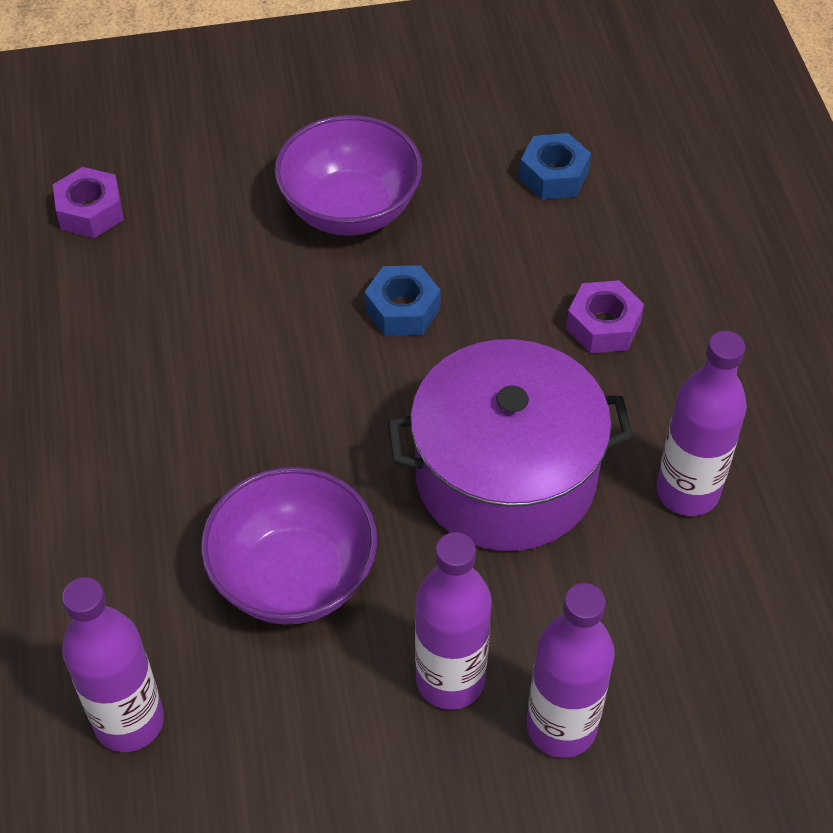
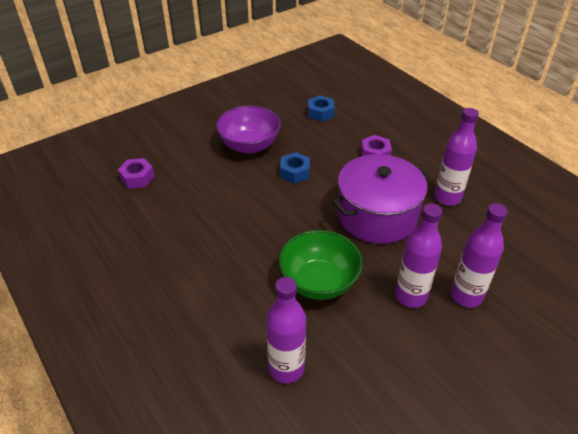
camera: 25 degrees left, 10 degrees down
purple bowl [201,467,377,625] -> green bowl [278,230,363,300]

